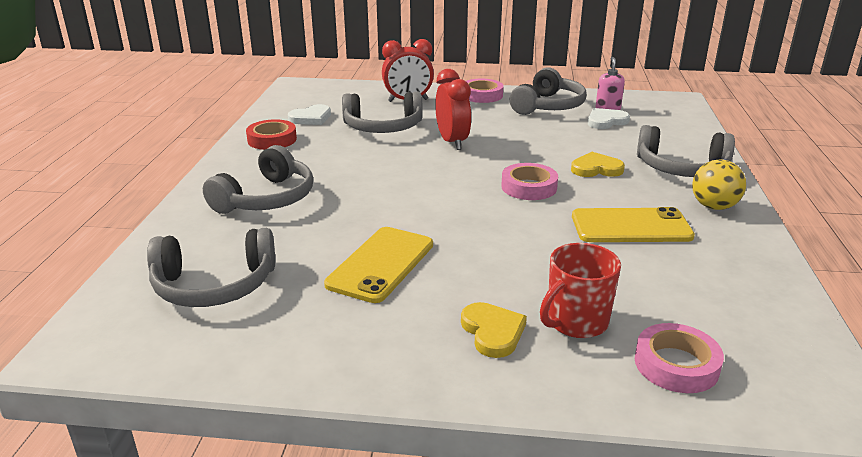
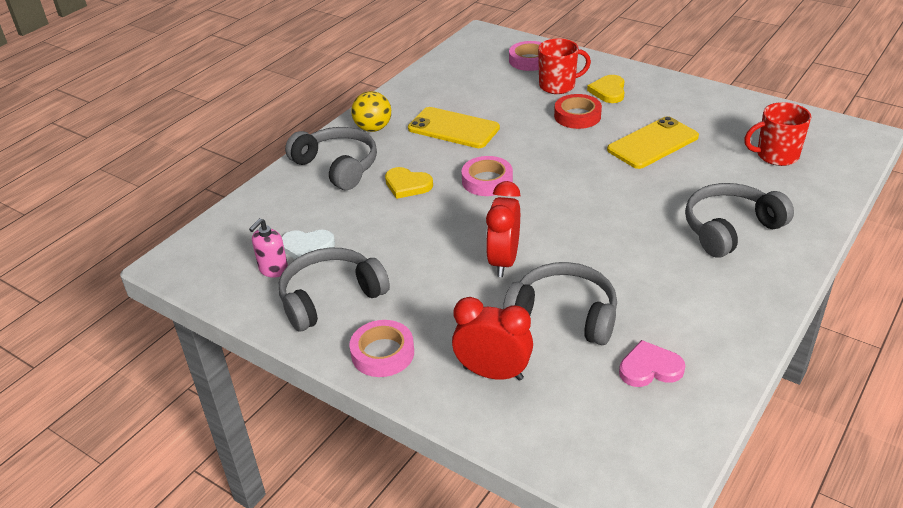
camera: 150 degrees left, 10 degrees up
grey headphones [147,228,275,307] -> red mug [744,102,812,166]
red tape [246,119,297,150] -> red tape moved to [554,94,602,129]
white heart [288,104,331,125] -> pink heart [619,340,685,387]

